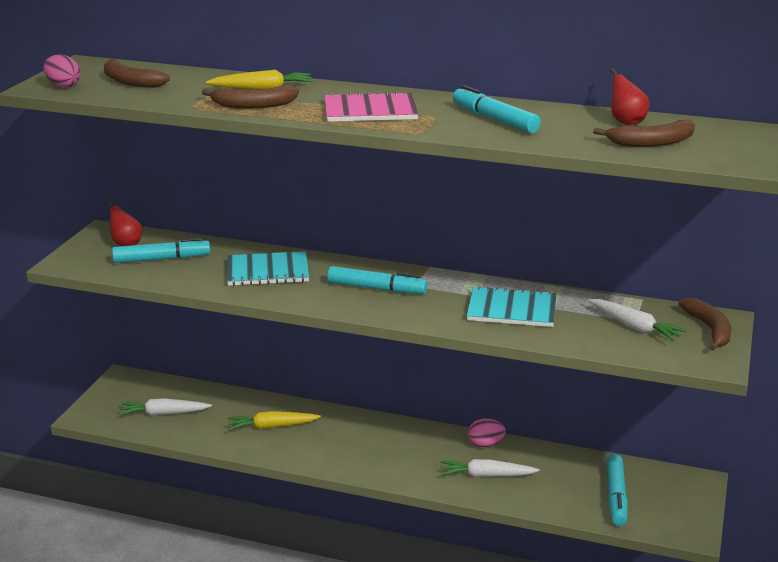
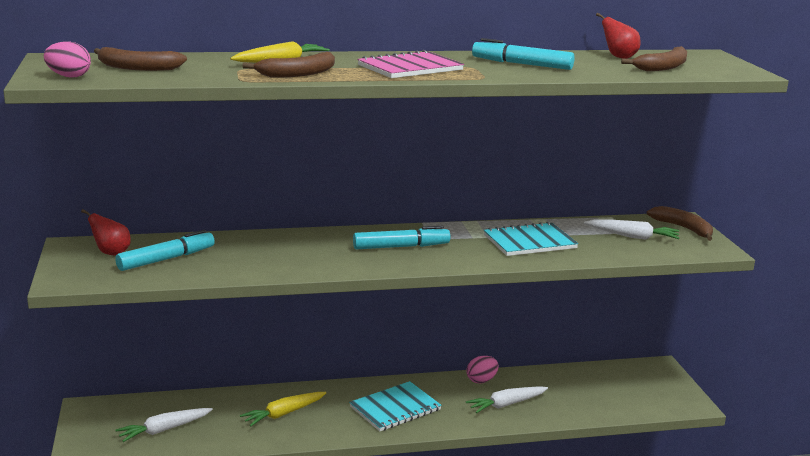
camera: 30 degrees left, 5 degrees down
turquoise notebook [227,251,309,286] -> turquoise notebook moved to [349,381,442,431]
turquoise marker [606,454,628,526] -> none

